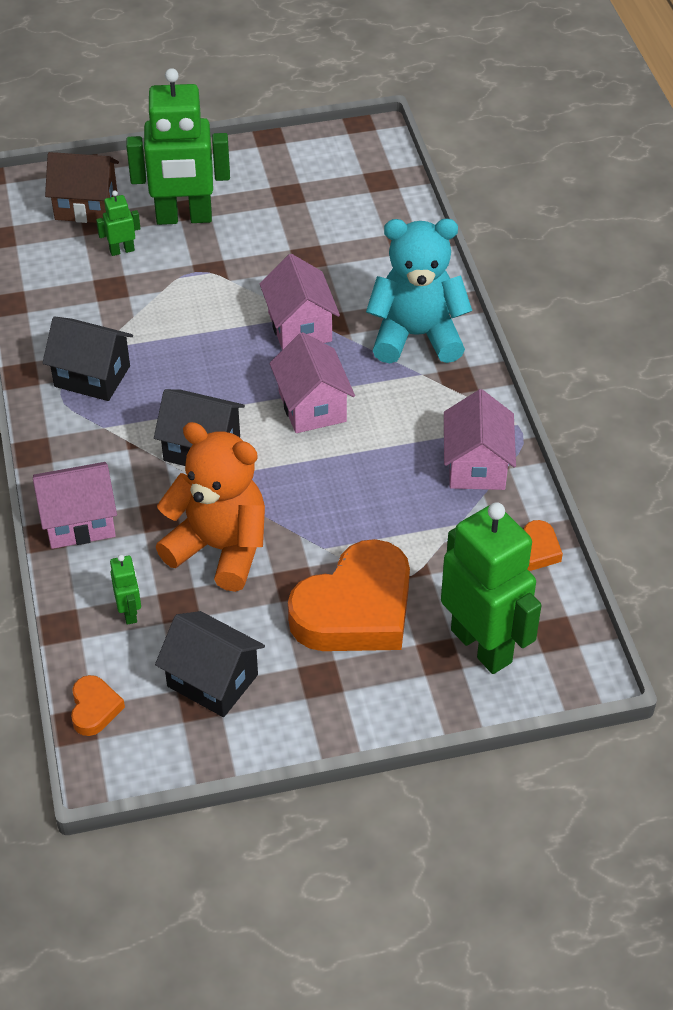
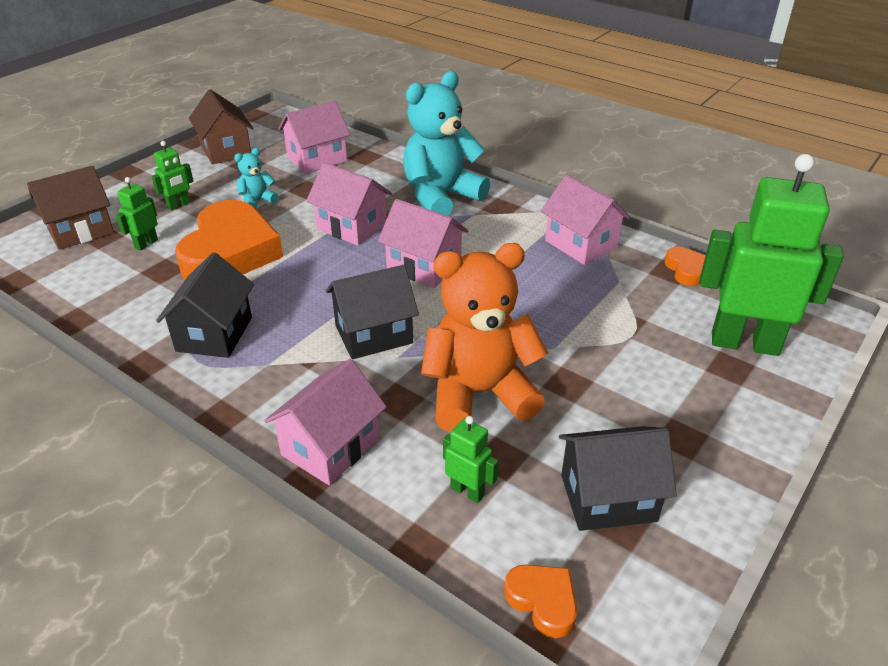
camera: 40 degrees left, 10 degrees down
black house [43,317,133,401] -> black house turned 60 degrees counterclockwise [156,252,254,358]
green robot [126,68,230,225] -> green robot [152,141,194,210], size x0.43
orange heart [288,539,410,651] -> orange heart moved to [175,200,283,280]
none -> brown house [189,89,253,164]
none -> turquoise teddy bear [234,148,278,208]
none -> pink house [278,101,350,174]

